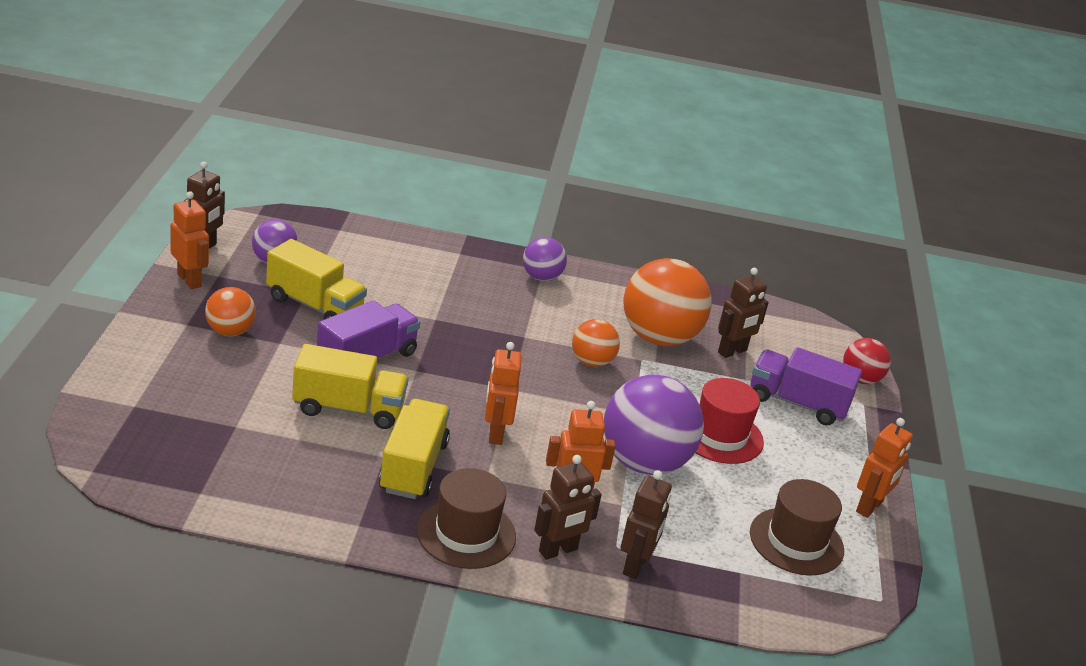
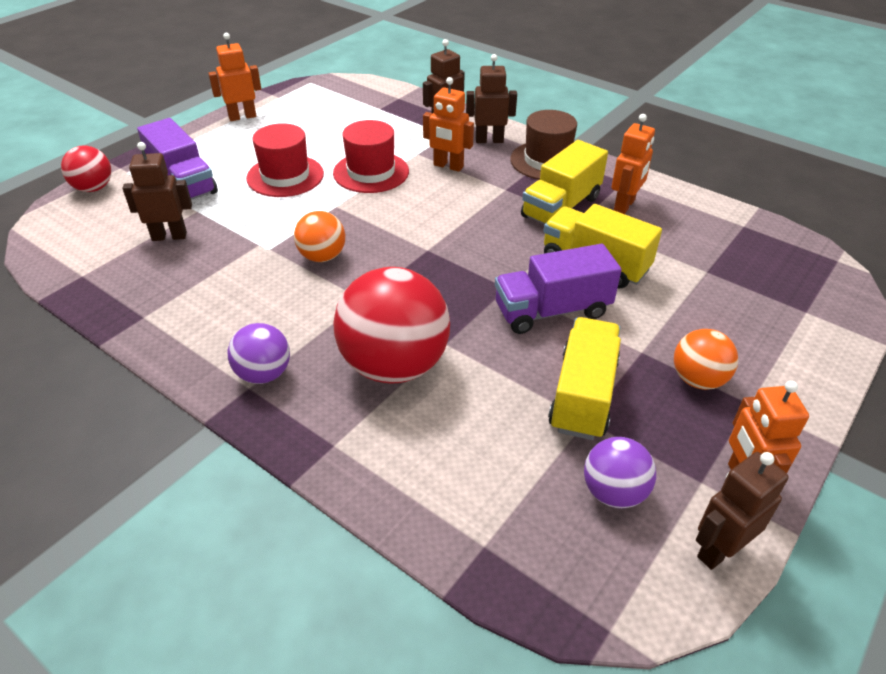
camera: 145 degrees left, 10 degrees up
yellow truck [266,239,367,320] -> yellow truck turned 45 degrees clockwise [548,317,621,440]
orange robot [485,342,521,445] -> orange robot moved to [612,114,655,214]
purple ball [604,375,704,475] -> red hat [333,120,409,193]
orange ball [623,258,712,346] -> none
brown hat [750,479,844,576] -> none
none -> red ball [333,267,450,383]

